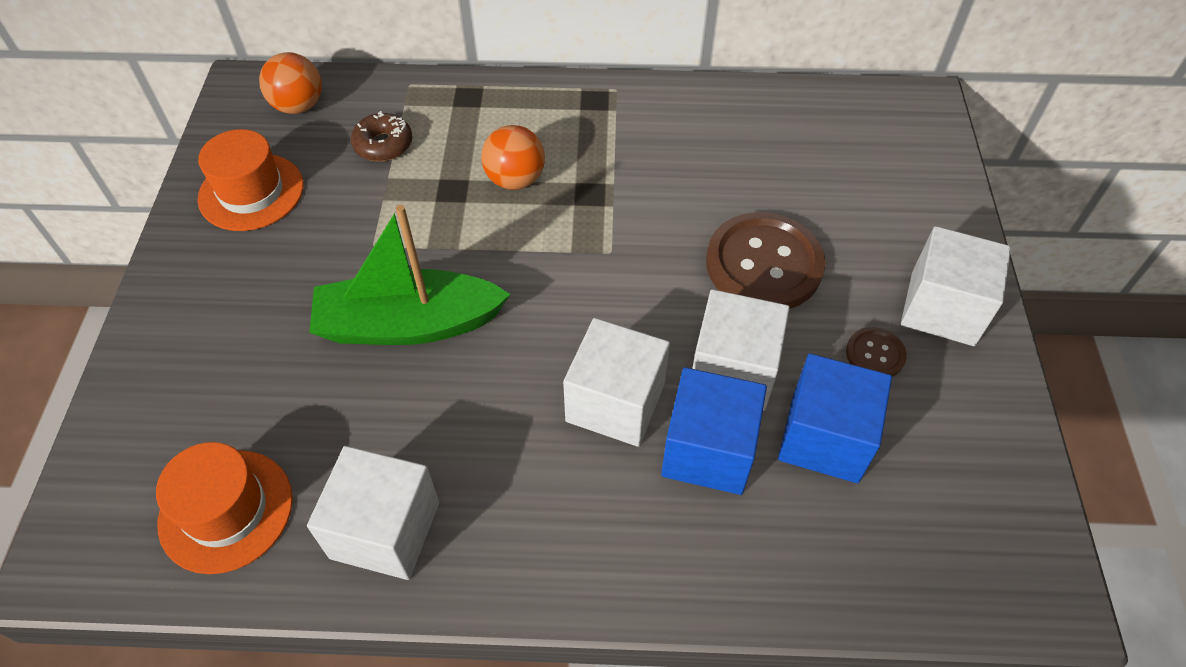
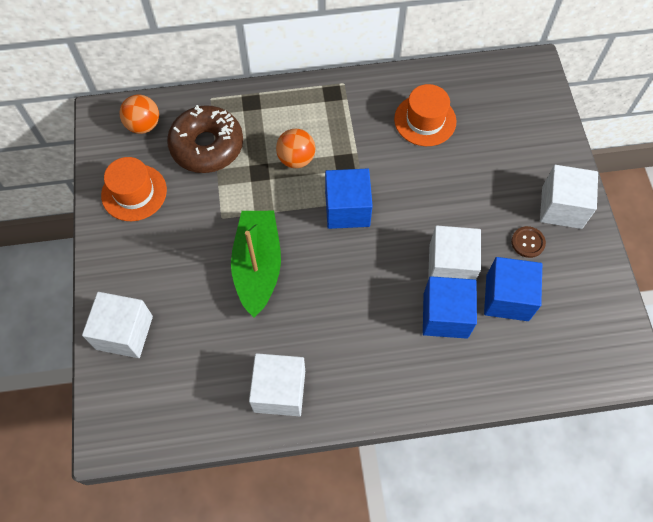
camera: 10 degrees left, 10 degrees up
orange hat [156,442,293,574] -> orange hat moved to [394,84,456,146]
green boat [309,205,511,345] -> green boat turned 105 degrees clockwise [231,211,281,317]
brown donut [351,111,412,161] -> brown donut [167,105,243,173], size x1.94
white cube [563,318,670,447] -> white cube moved to [82,292,153,358]
brown button [706,212,825,309] -> none
none -> blue cube [325,168,373,229]

